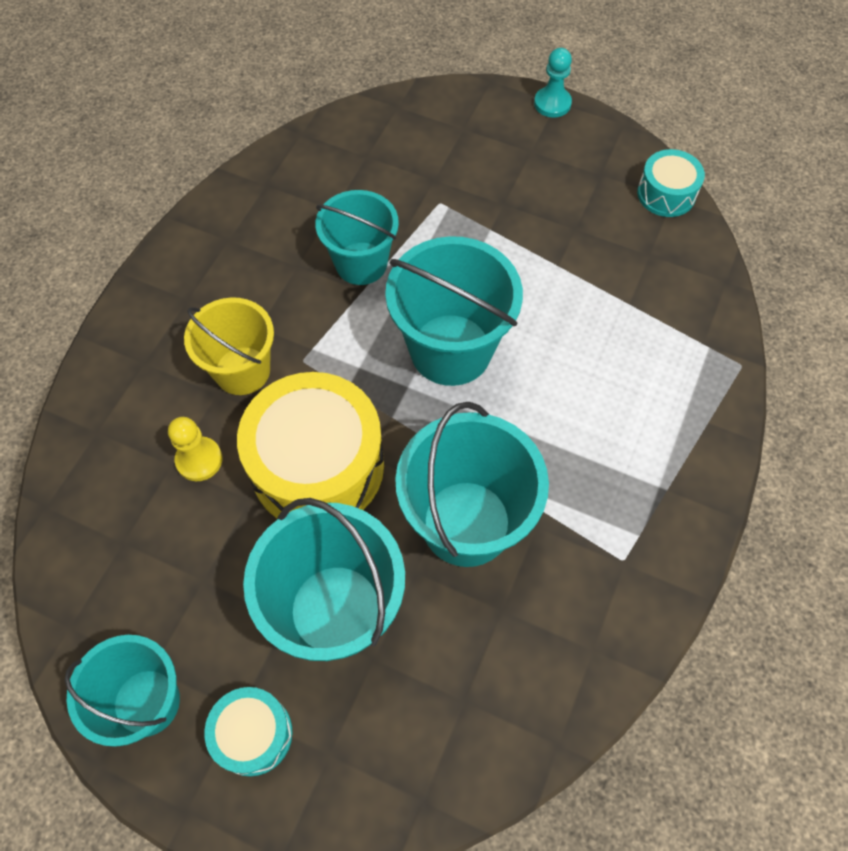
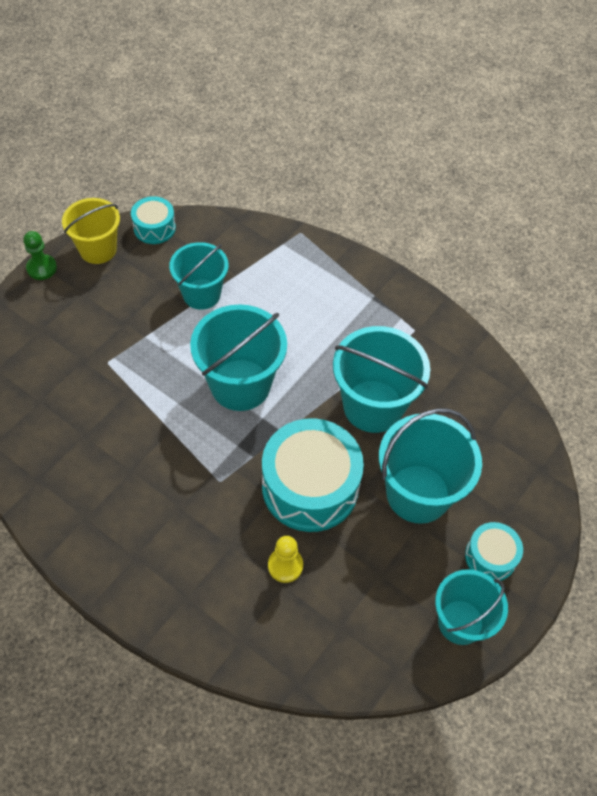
camera: 80 degrees left, 5 degrees down
yellow bucket [184,297,274,395] -> yellow bucket moved to [62,198,120,264]
yellow drum [237,372,384,518] -> turquoise drum [262,418,364,532]
turquoise bucket [315,190,399,285] -> turquoise bucket moved to [169,242,228,310]
turquoise pawn [534,48,572,118] -> green pawn [23,231,57,280]

